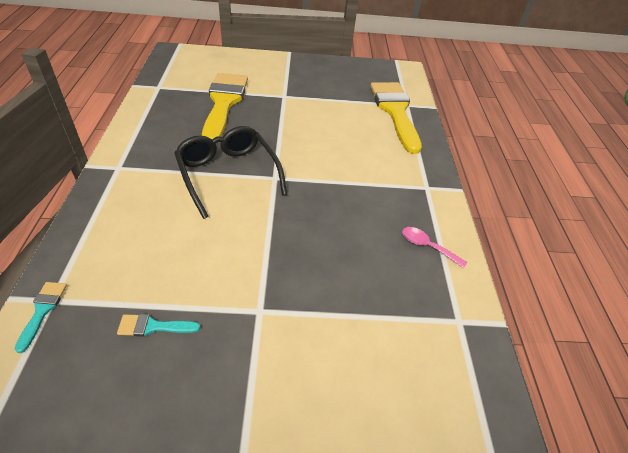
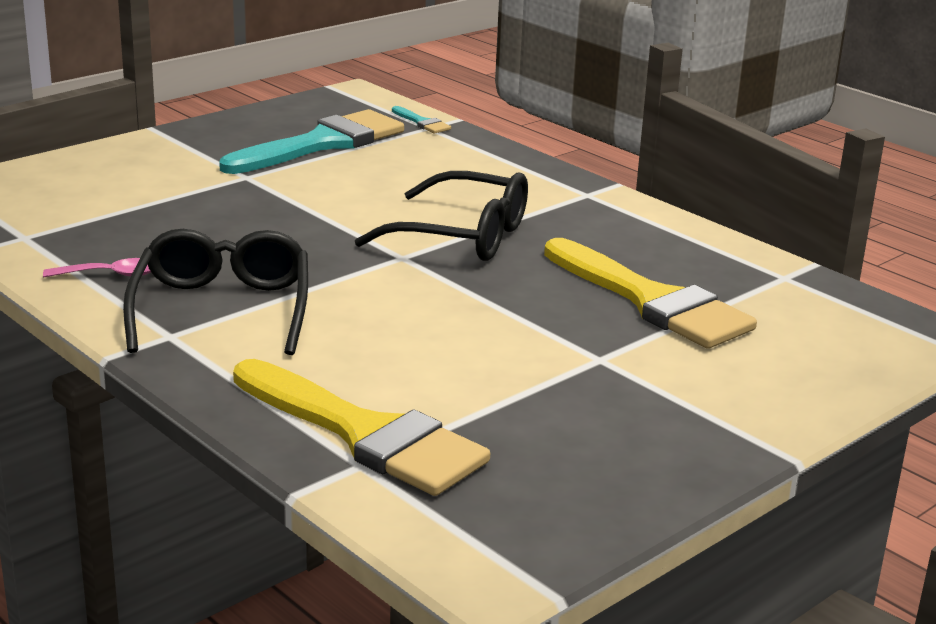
camera: 140 degrees right, 20 degrees down
turquoise brush [117,314,200,337] -> turquoise brush [219,109,404,174], size x2.48
none -> black glasses [123,229,308,355]

